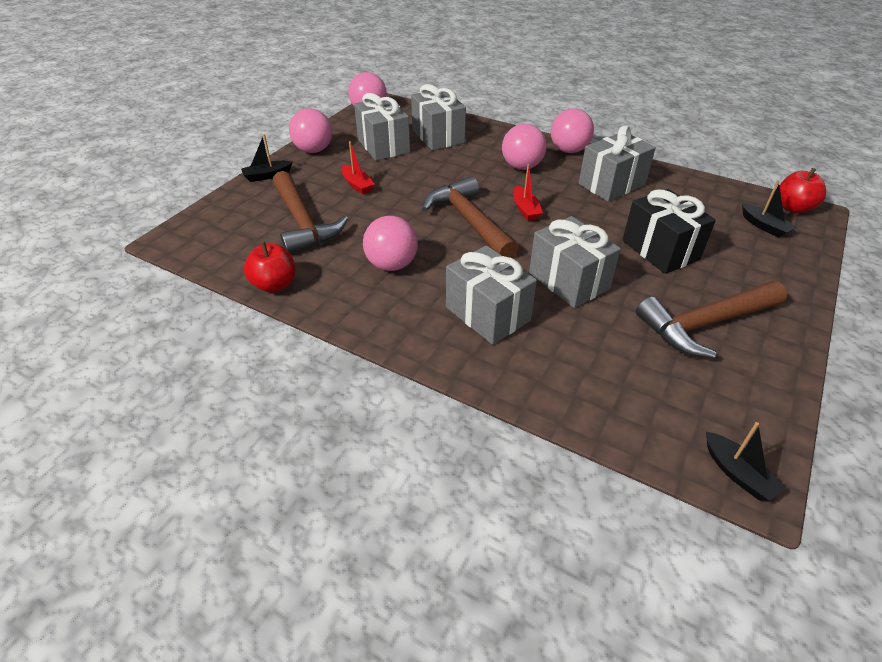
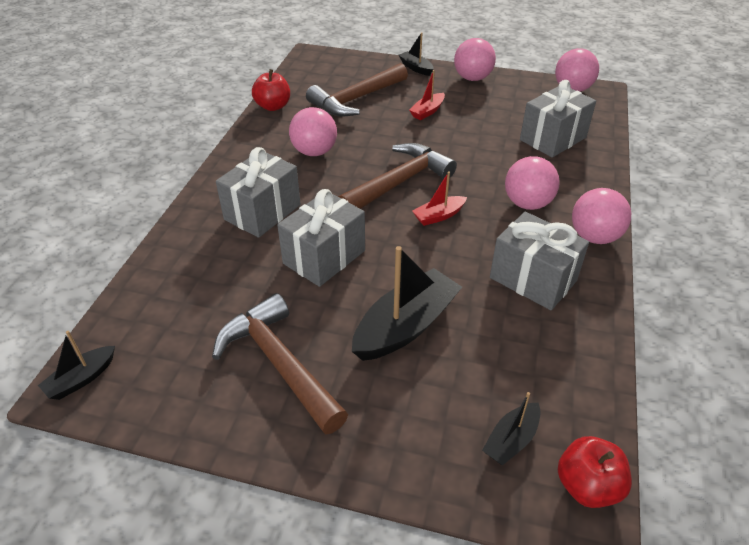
camera: 75 degrees right, 0 degrees up
grey gift [354,93,410,161] -> none
black gift [622,189,716,274] -> black boat [352,246,462,361]

